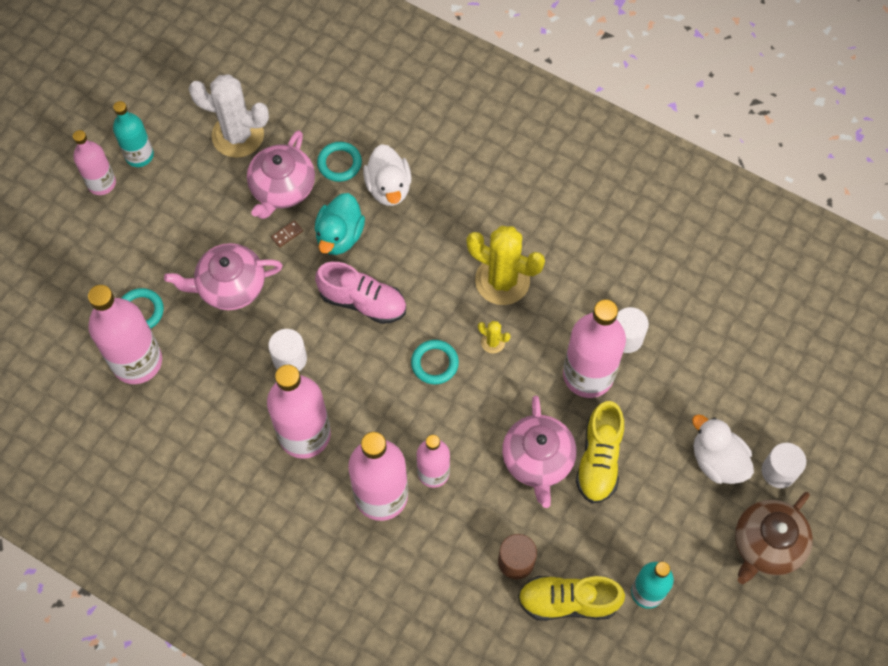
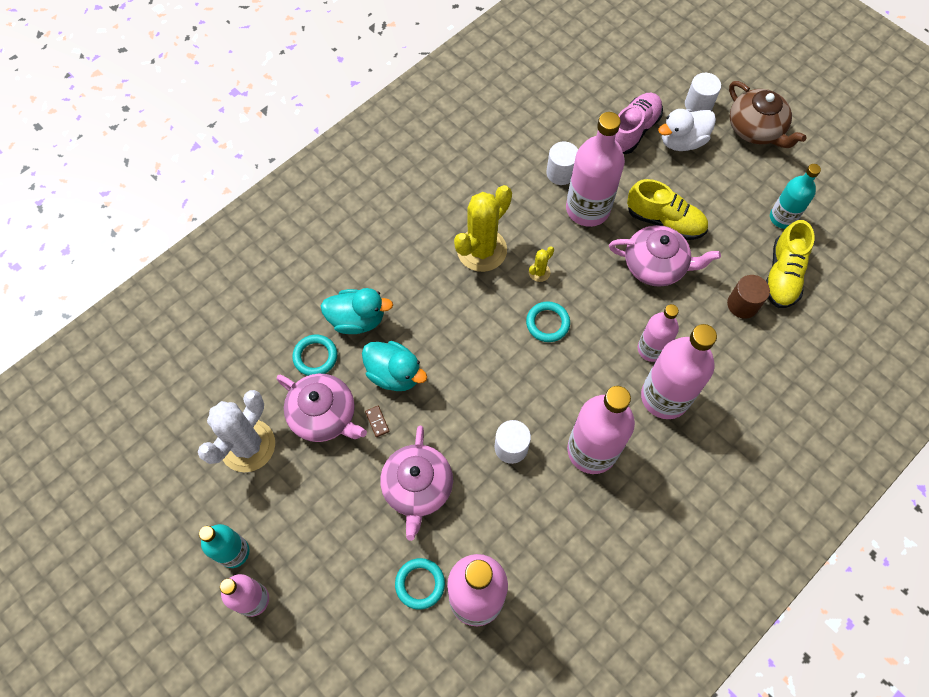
camera: 75 degrees left, 0 degrees up
pink shoe [315,262,406,324] -> pink shoe moved to [615,93,663,154]
white duck [363,144,411,206] -> turquoise duck [321,288,393,334]

